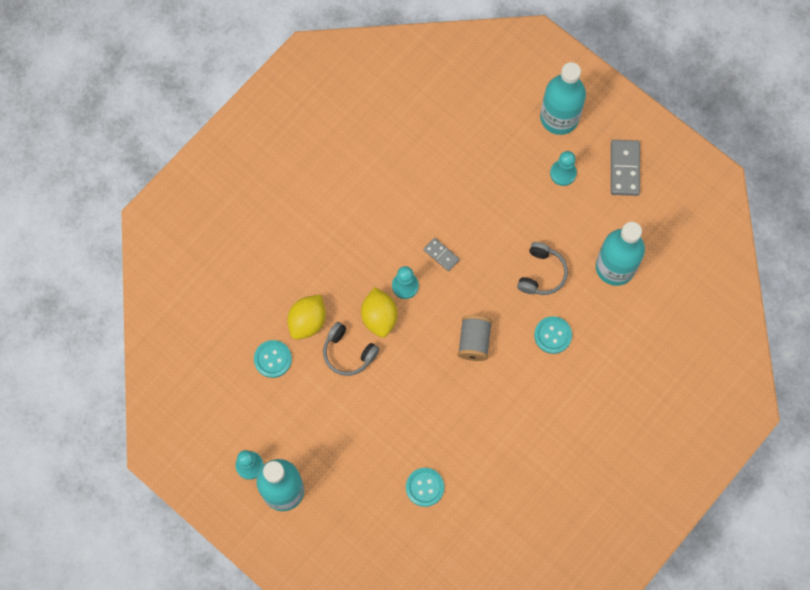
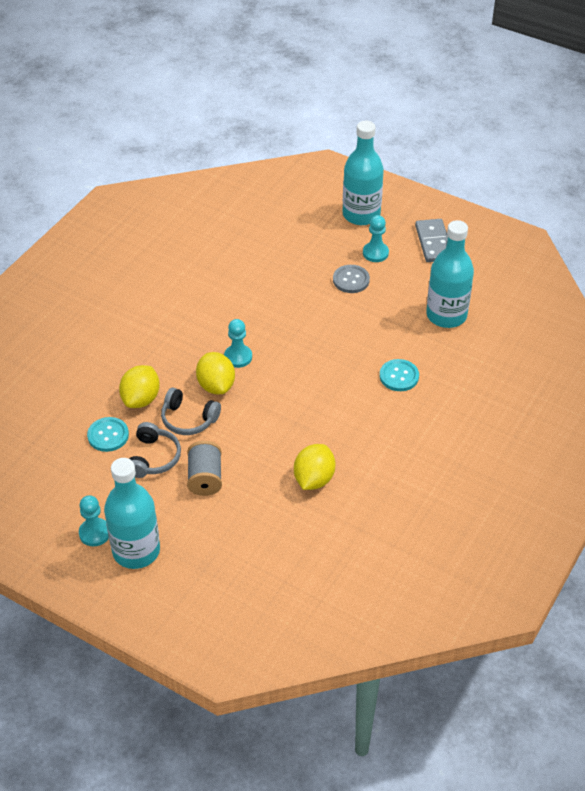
camera: 10 degrees left, 25 degrees down
turquoise button [406,468,444,507] -> none
grey domino [424,238,460,271] -> none
grey spool [458,315,492,361] -> grey spool moved to [187,441,222,496]
grey headphones [517,242,568,295] -> grey headphones moved to [129,422,181,478]
none -> yellow lemon [294,444,335,490]
none -> grey button [333,265,370,293]

